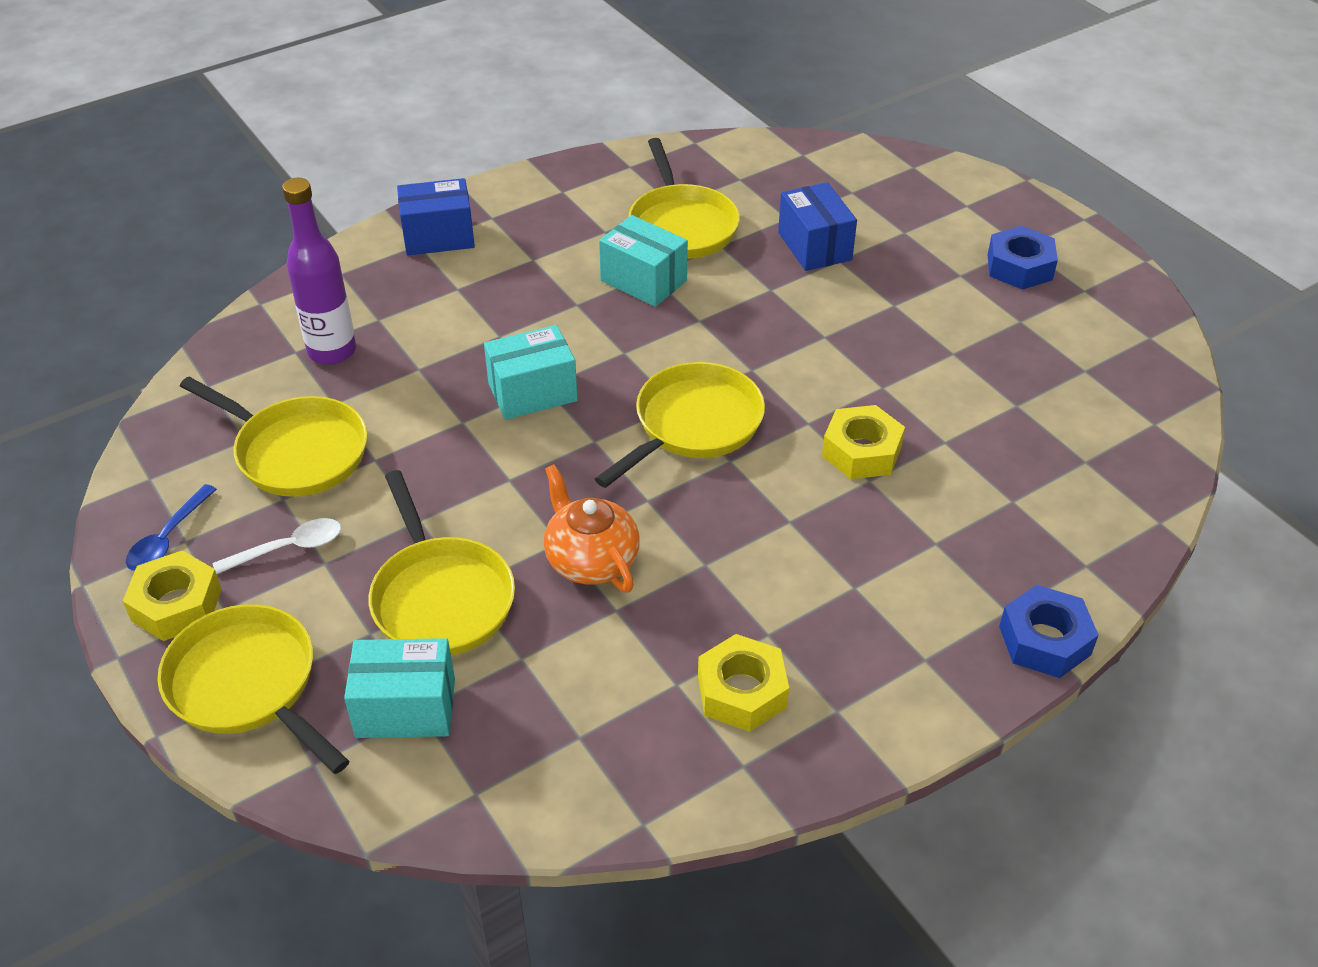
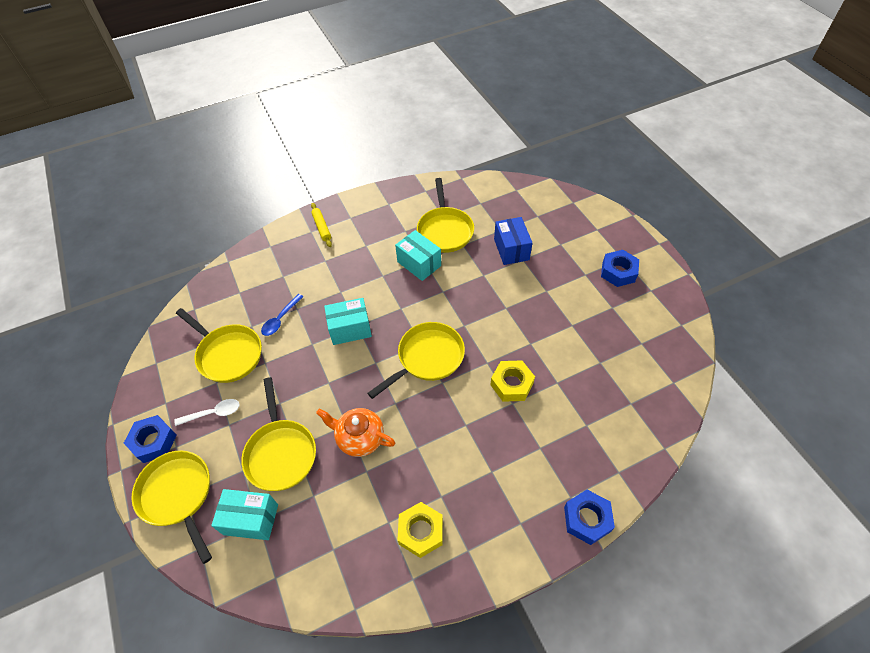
camera: 10 degrees right, 10 degrees up
yellow nut [123,550,222,641] -> blue nut [124,415,177,463]
blue spoon [126,484,217,571] -> blue spoon moved to [261,294,303,336]
purple bottle [282,178,356,365] -> none
blue box [397,178,475,255] -> yellow rolling pin [311,203,332,247]
orange teapot [544,464,640,593] -> orange teapot turned 45 degrees counterclockwise [316,408,395,457]

